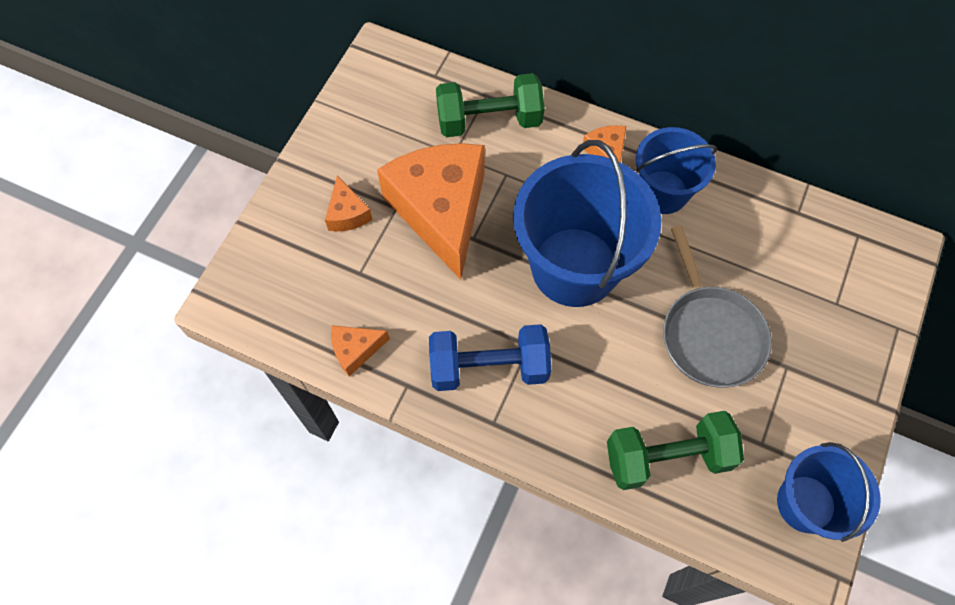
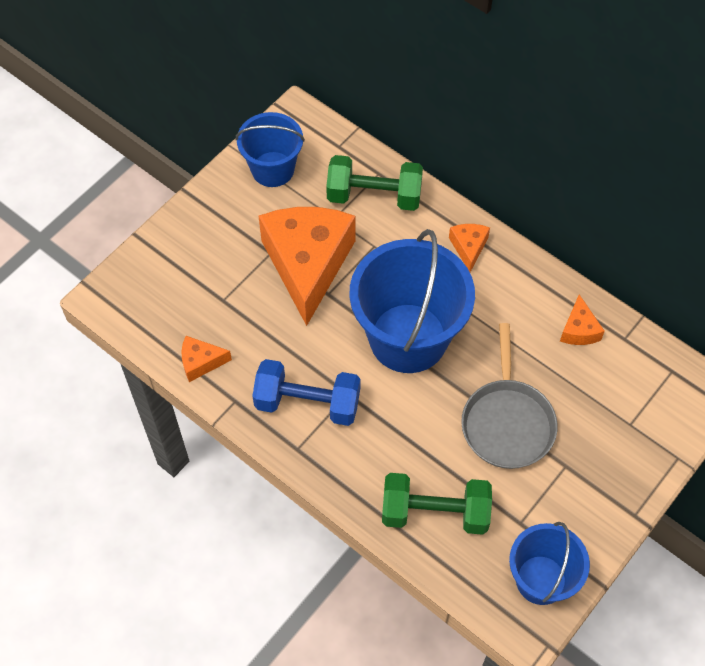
camera: 15 degrees right, 5 degrees down
orange cheese [325,175,373,231] -> orange cheese moved to [560,294,605,345]
blue bucket [636,127,717,214] -> blue bucket moved to [236,112,305,187]

